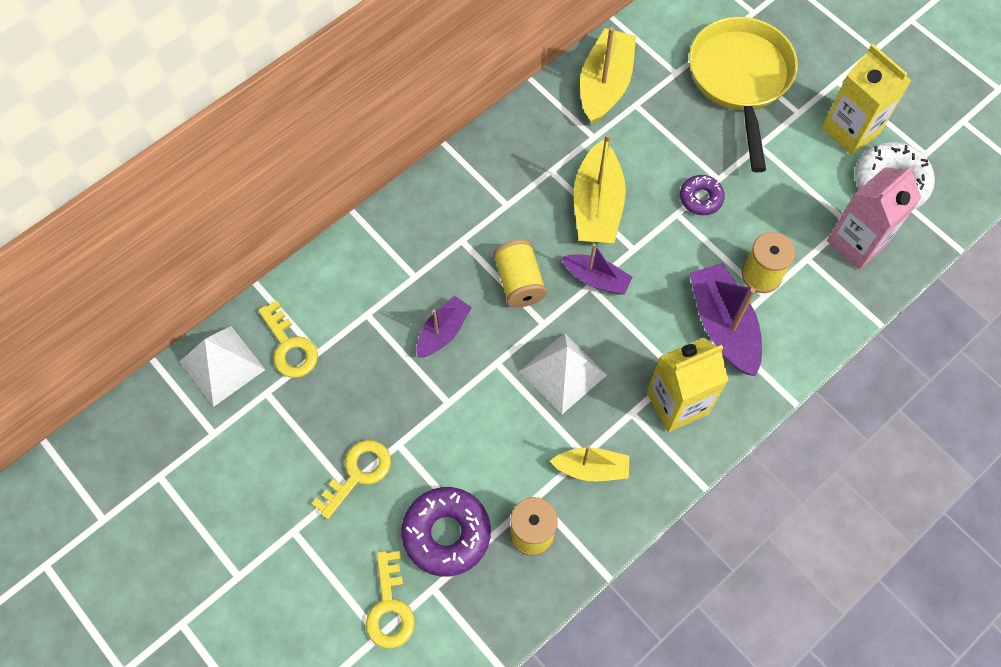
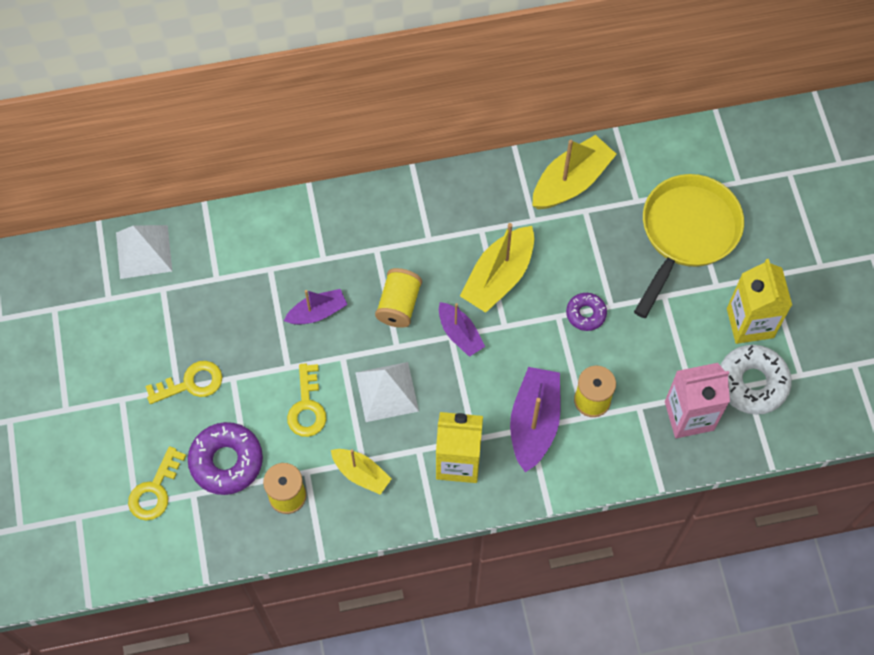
camera: 30 degrees right, 0 degrees up
yellow key [258,301,318,378] -> yellow key moved to [287,363,326,437]

